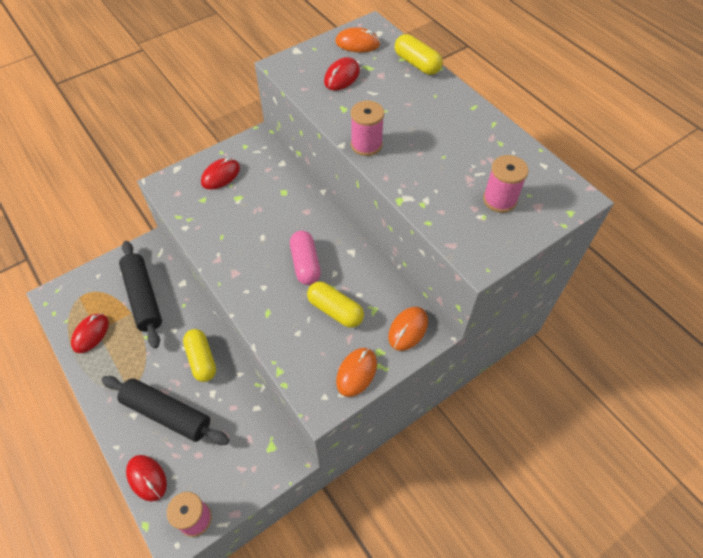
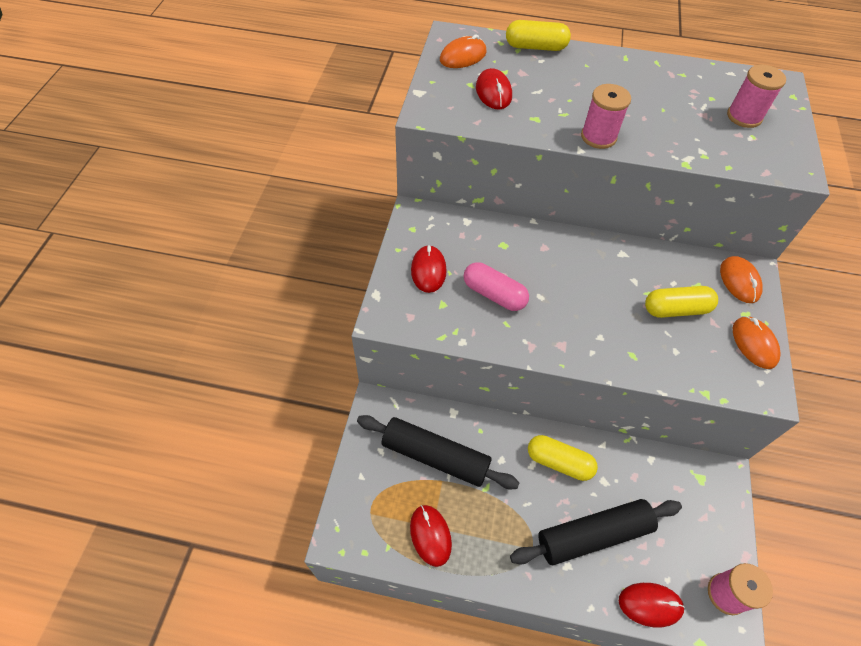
camera: 45 degrees left, 0 degrees up
pink capsule [290,231,321,285] -> pink capsule moved to [464,262,529,311]

